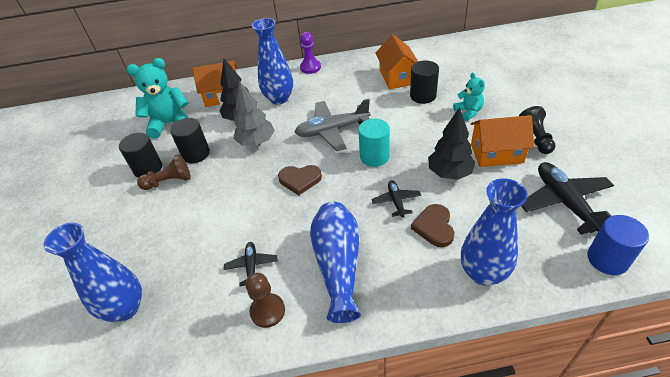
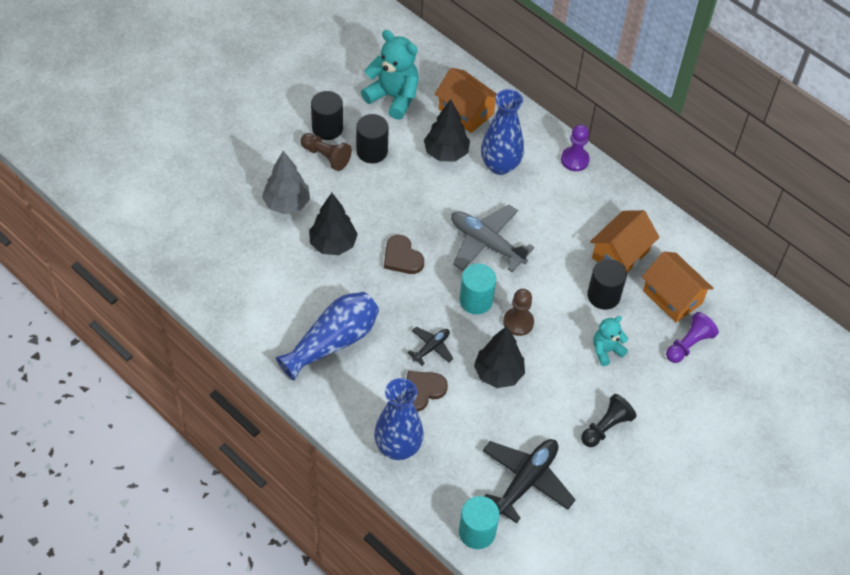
camera: 45 degrees right, 10 degrees up
blue vase [43,222,142,322] -> none
black plane [224,242,278,286] -> none
grey tree [234,80,275,146] -> grey tree moved to [262,151,310,214]
brown pawn [246,273,285,328] -> brown pawn moved to [503,289,534,336]
turquoise teddy bear [453,72,485,121] -> turquoise teddy bear turned 150 degrees counterclockwise [593,316,628,366]
orange house [471,115,534,167] -> orange house moved to [642,251,714,323]
blue cylinder [587,215,649,275] -> turquoise cylinder [459,496,500,549]
none -> black tree [309,193,358,255]
none -> purple pawn [666,312,719,363]

